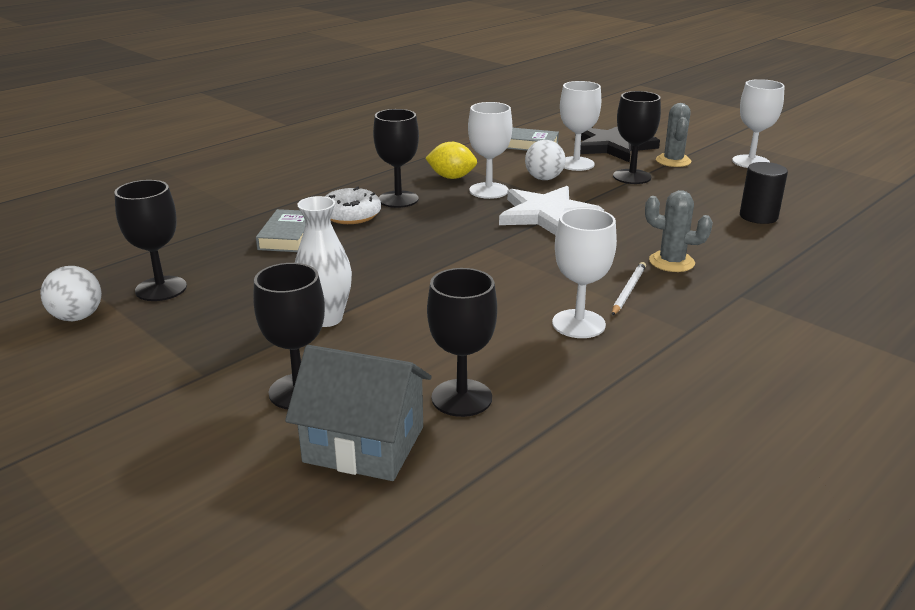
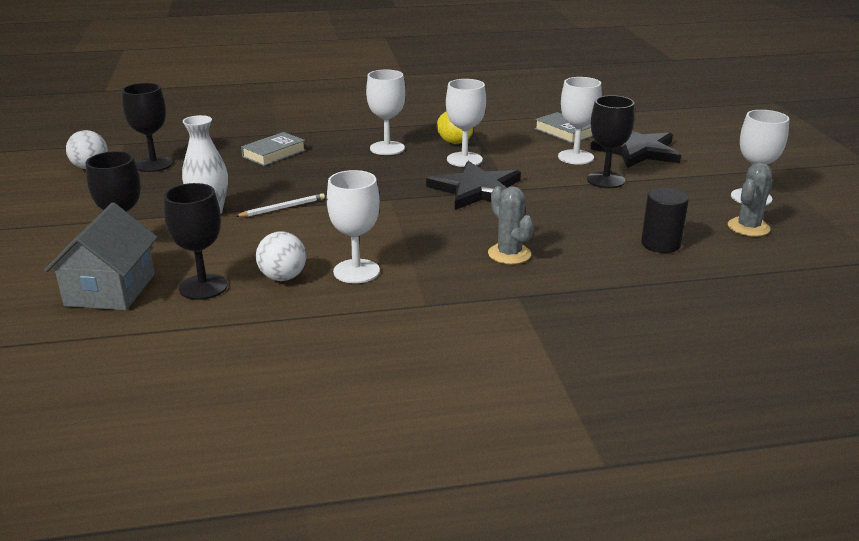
camera: 35 degrees right, 0 degrees up
grey house [285,345,431,481] -> grey house turned 45 degrees clockwise [44,203,158,310]
white donut [325,186,381,224] -> none
black goblet [373,109,419,208] -> white goblet [366,70,405,155]
white star [499,186,604,235] -> black star [426,161,521,210]
white ball [525,140,565,180] -> white ball moved to [256,231,306,281]
white pencil [612,262,646,316] -> white pencil moved to [235,193,325,217]
grey cactus [656,103,691,167] -> grey cactus moved to [728,163,772,236]

